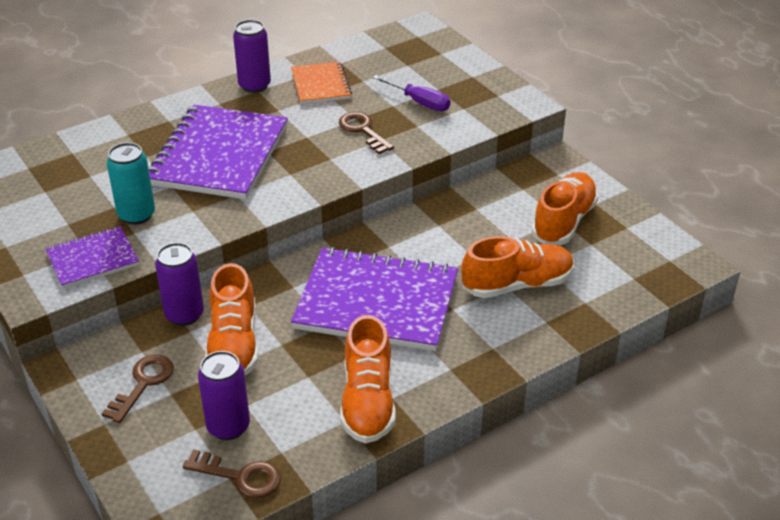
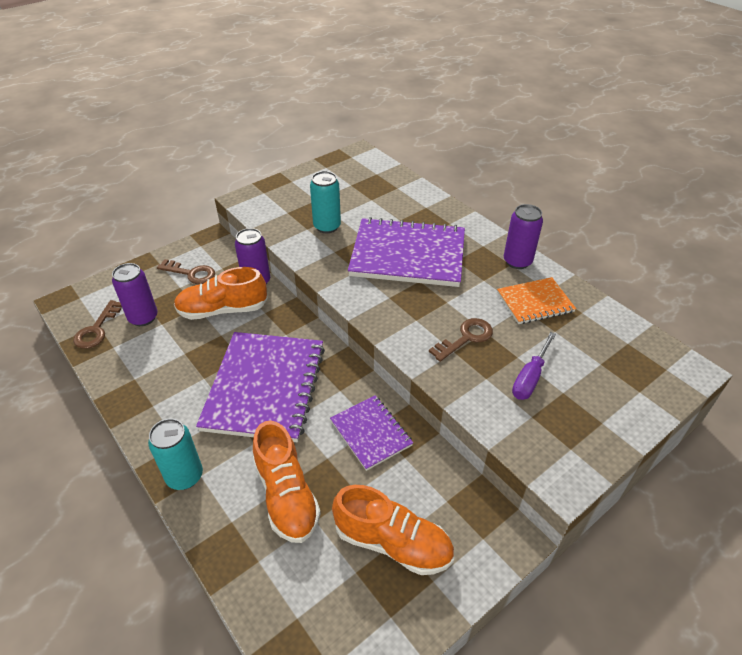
camera: 85 degrees right, 5 degrees up
purple notebook [46,226,139,288] -> purple notebook moved to [330,395,413,471]
orange shoe [340,315,396,444] -> none
none -> turquoise can [148,418,203,490]

